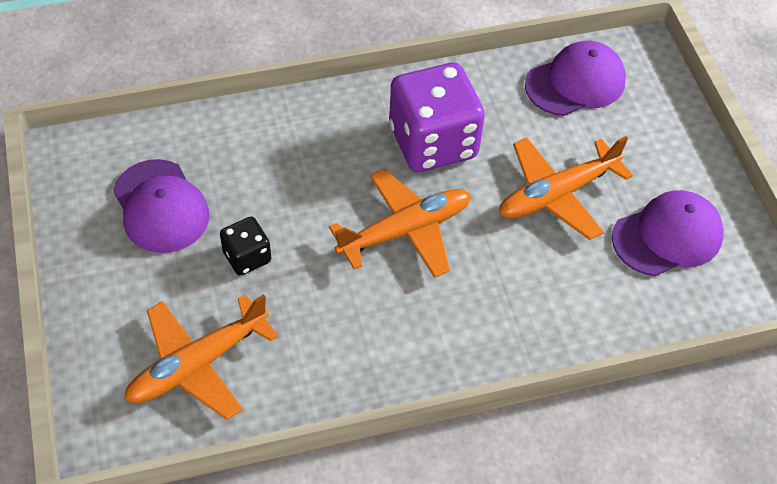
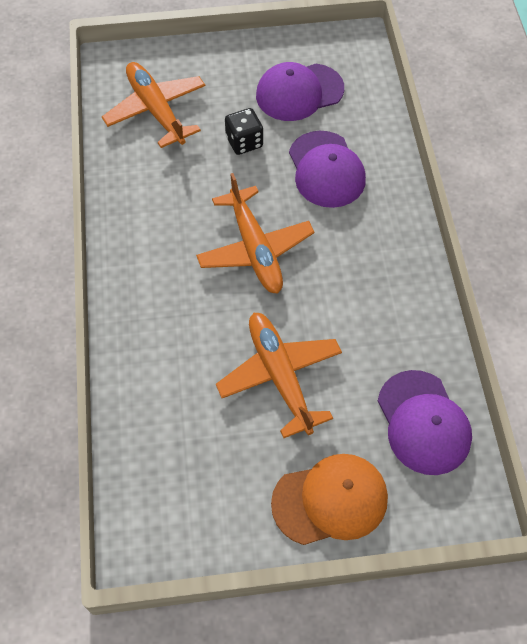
camera: 100 degrees right, 5 degrees up
purple dice [389,62,485,172] -> none
purple cap [612,190,724,276] -> purple cap moved to [289,131,366,208]
none -> orange cap [271,454,388,545]

